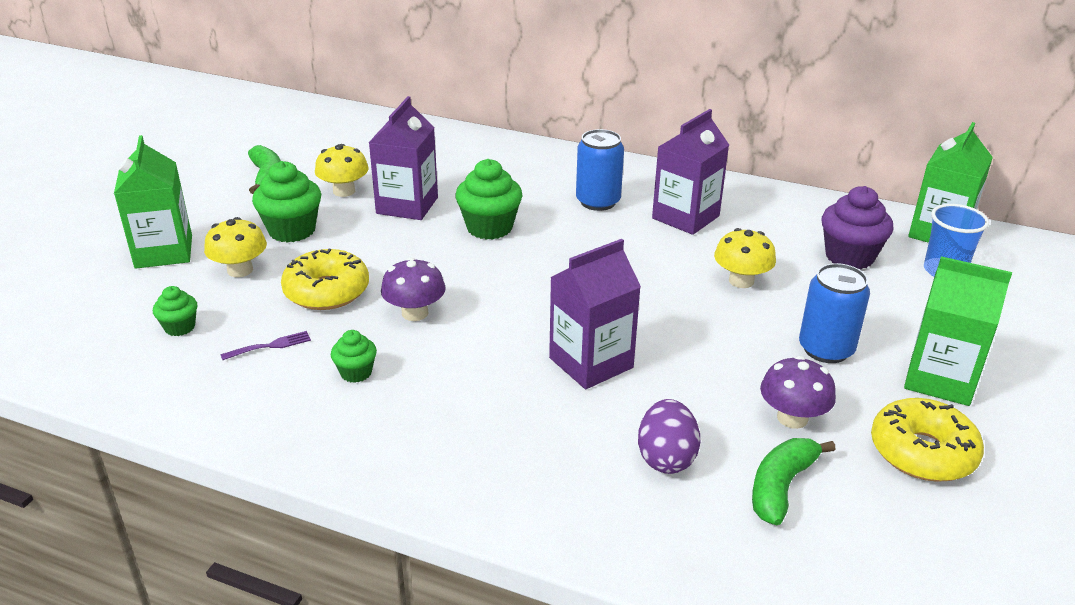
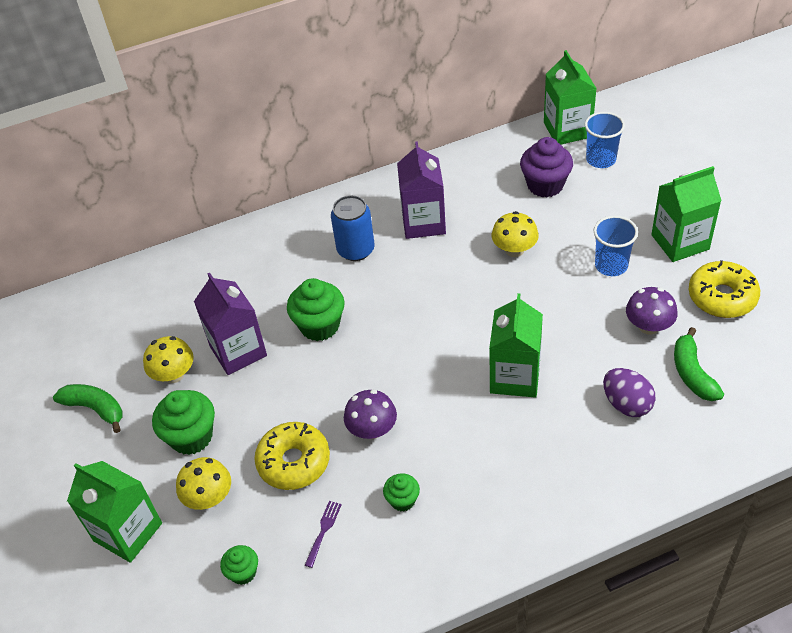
camera: 40 degrees left, 15 degrees up
purple carton [549,239,641,389] -> green carton [489,293,543,397]
blue can [799,263,870,363] -> blue cup [594,215,638,276]

